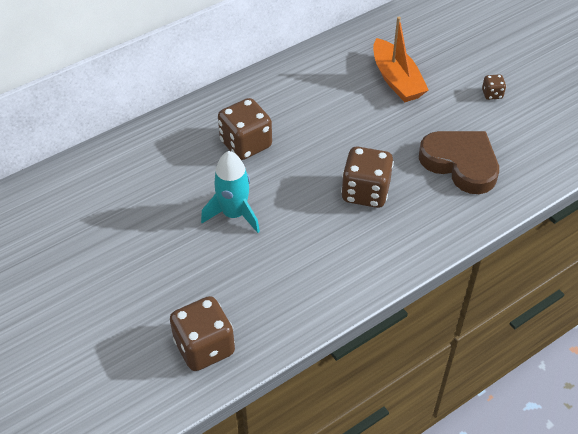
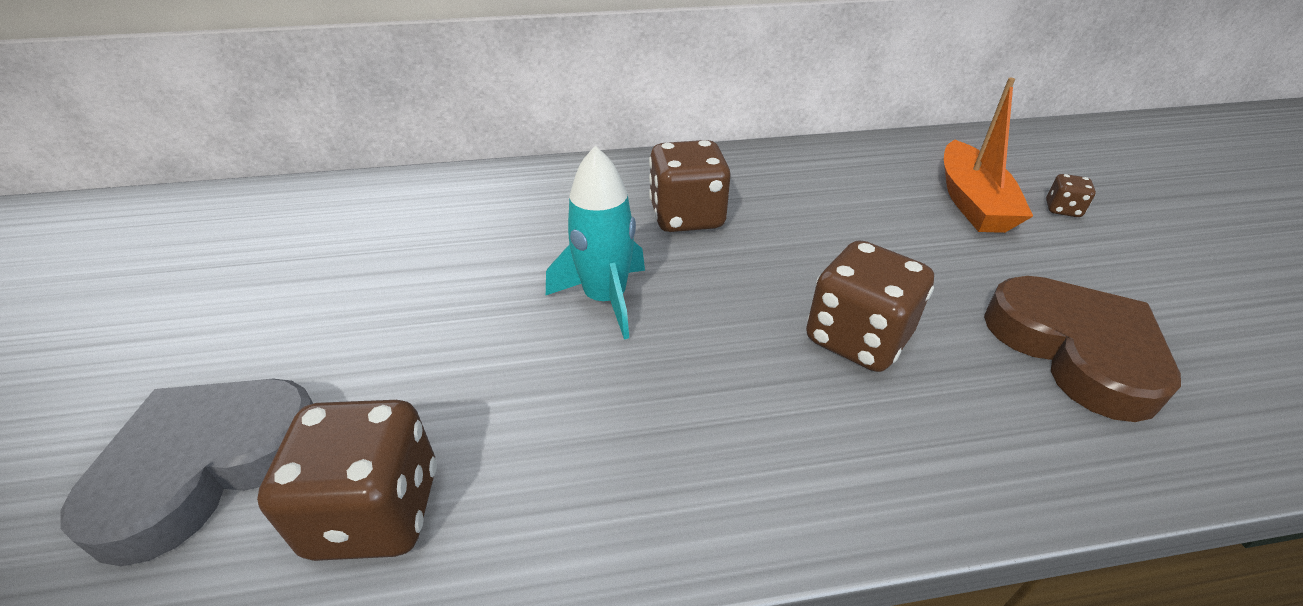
camera: 25 degrees right, 10 degrees down
brown dice [482,74,506,100] -> brown dice moved to [1046,174,1096,217]
none -> grey heart [60,379,313,566]

